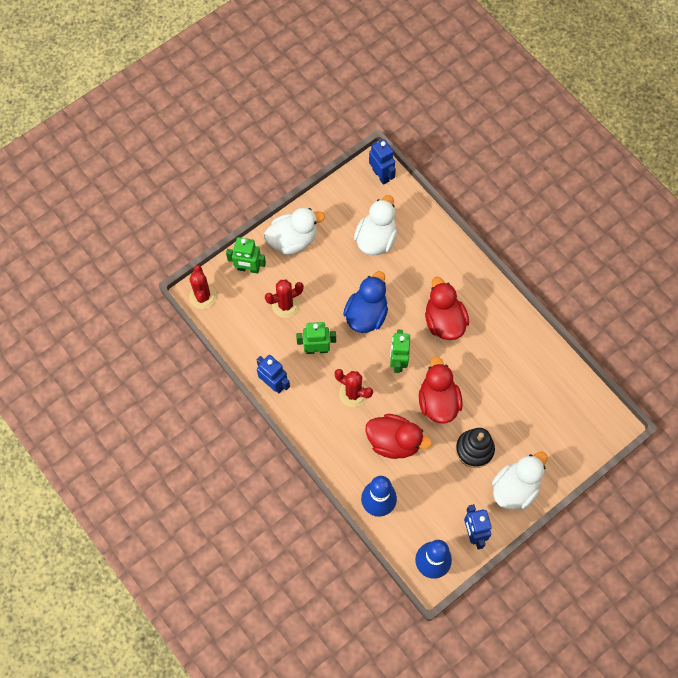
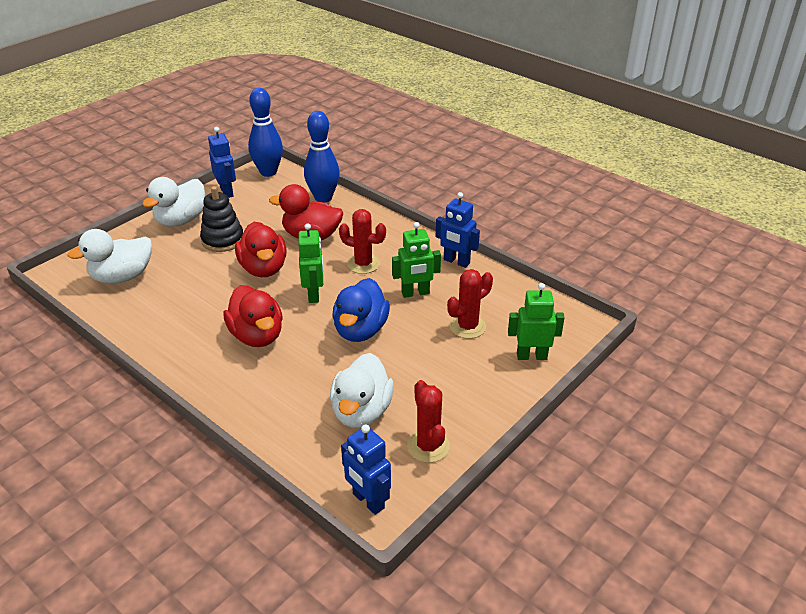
camera: 170 degrees right, 30 degrees down
red cactus [189,265,217,309] -> red cactus moved to [407,380,450,463]
white duck [264,208,325,255] -> white duck moved to [68,229,152,284]

